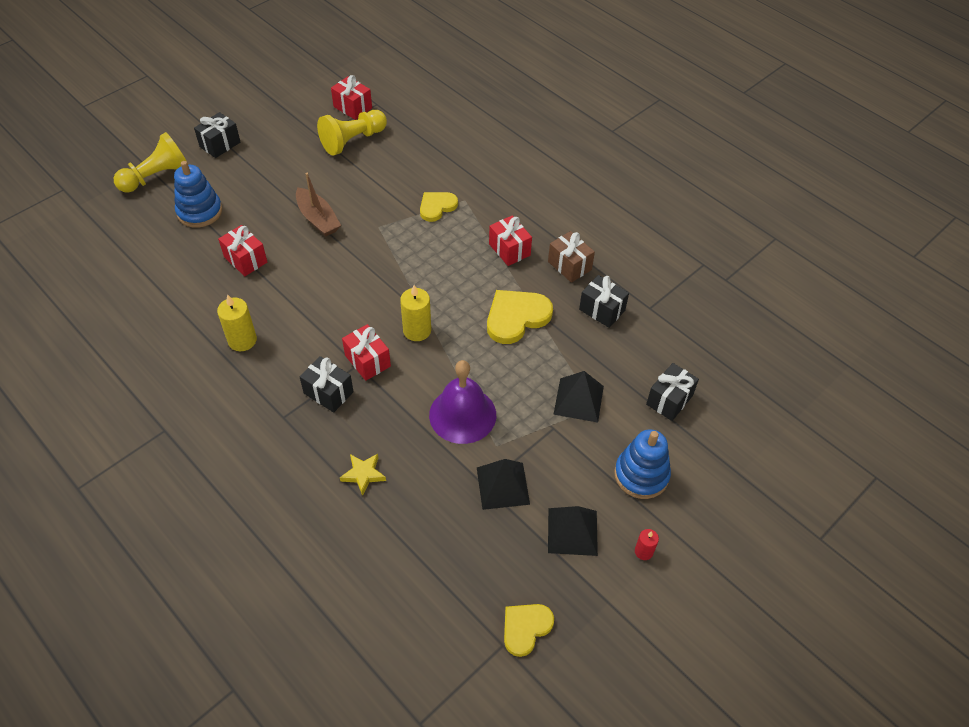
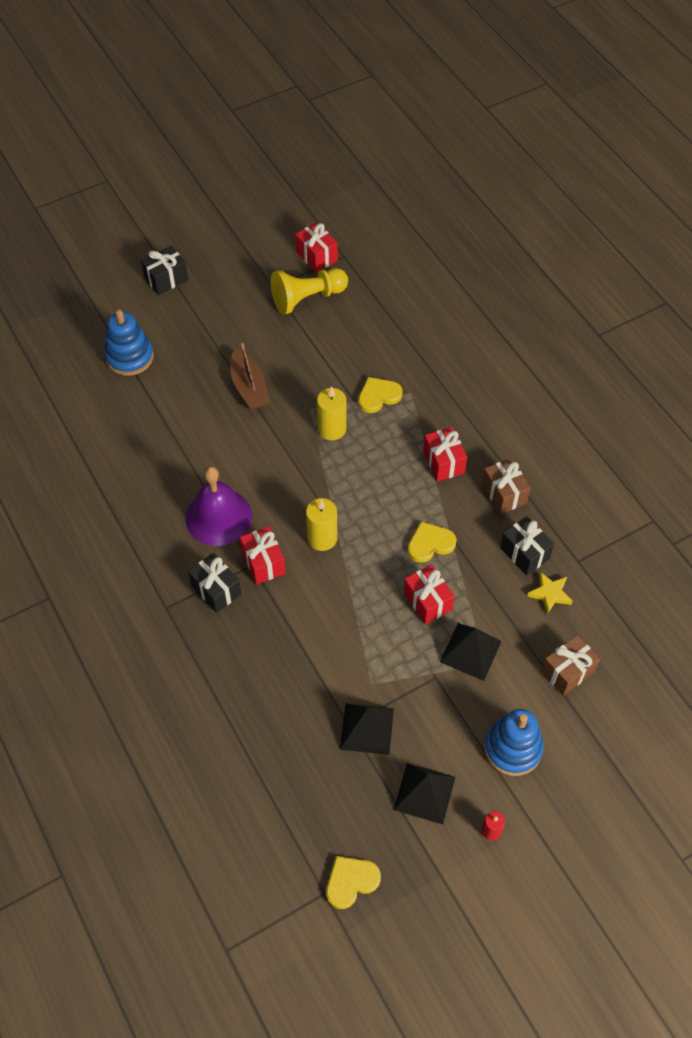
camera: 15 degrees right, 5 degrees up
yellow pawn [114,132,187,193] -> none
yellow candle [217,294,257,351] -> yellow candle moved to [317,386,346,440]
red gift [218,225,267,276] -> red gift moved to [403,564,454,625]
yellow star [340,454,386,496] -> yellow star moved to [527,572,573,614]
purple bell [429,360,496,444] -> purple bell moved to [186,466,252,546]
yellow heart [487,290,553,344] -> yellow heart [408,522,457,563], size x0.65
black gift [646,363,699,421] -> brown gift [541,635,600,696]

